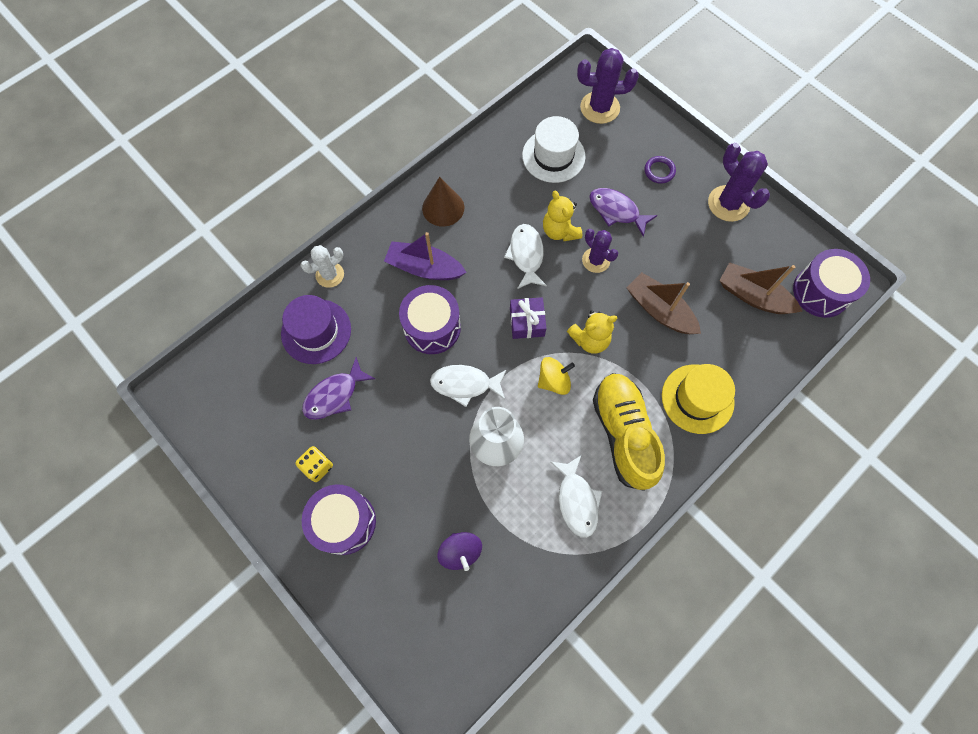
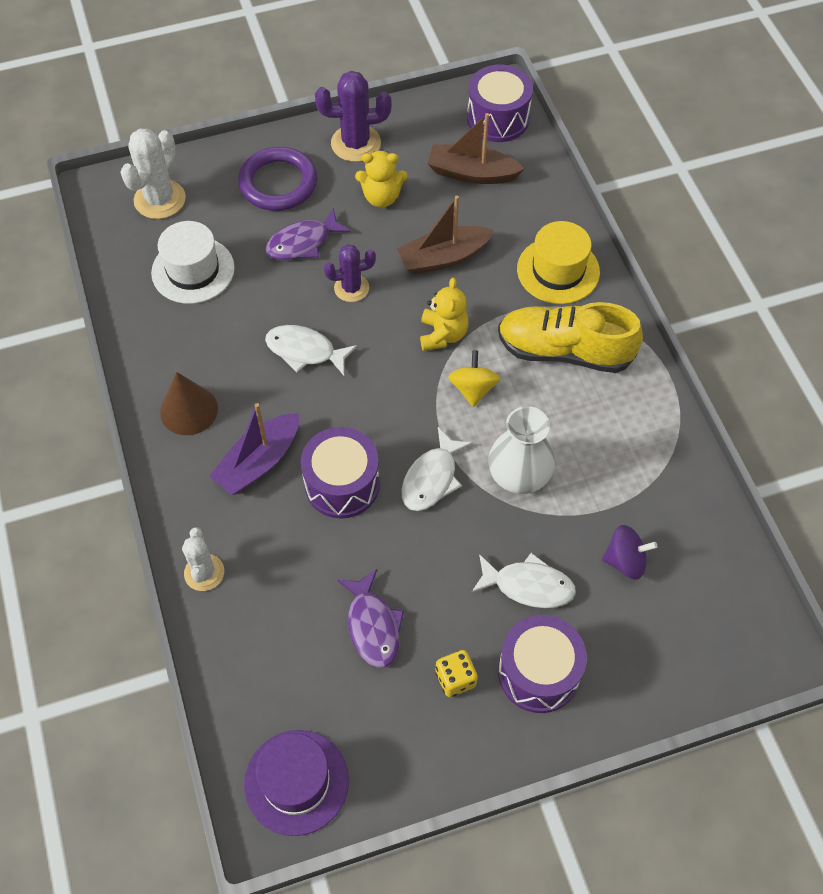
camera: 65 degrees left, 10 degrees down
purple hat [281,295,351,364] -> purple hat moved to [244,730,349,836]
purple gift [510,297,546,339] -> none
yellow teddy bear [543,191,582,241] -> yellow teddy bear moved to [355,151,407,208]
white fish [551,455,602,538] -> white fish moved to [471,553,576,608]
purple cactus [577,48,639,124] -> white cactus [120,128,186,219]
purple ring [645,156,676,184] -> purple ring [238,147,317,211], size x2.04
brown boat [719,262,802,314] -> brown boat turned 45 degrees clockwise [428,113,525,184]

